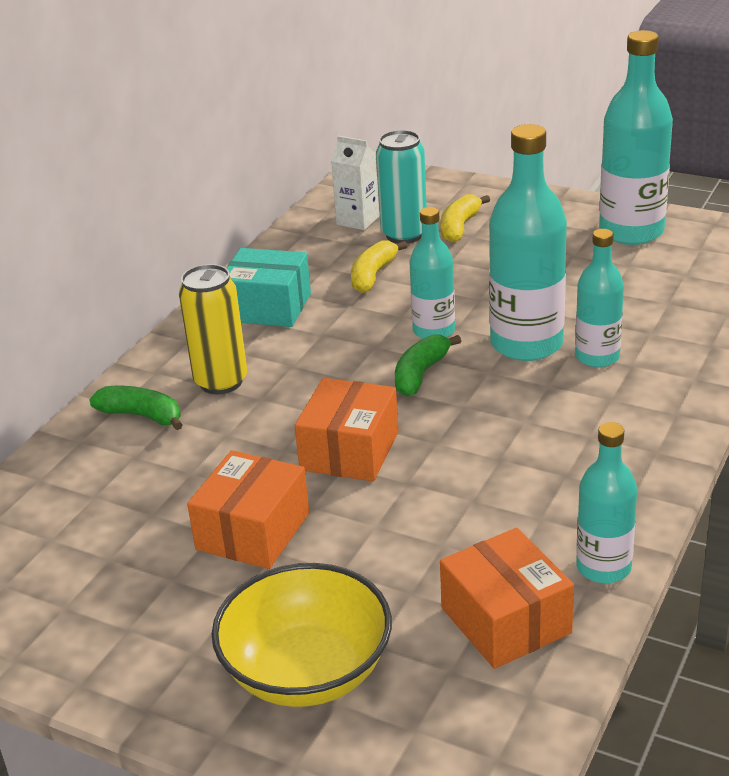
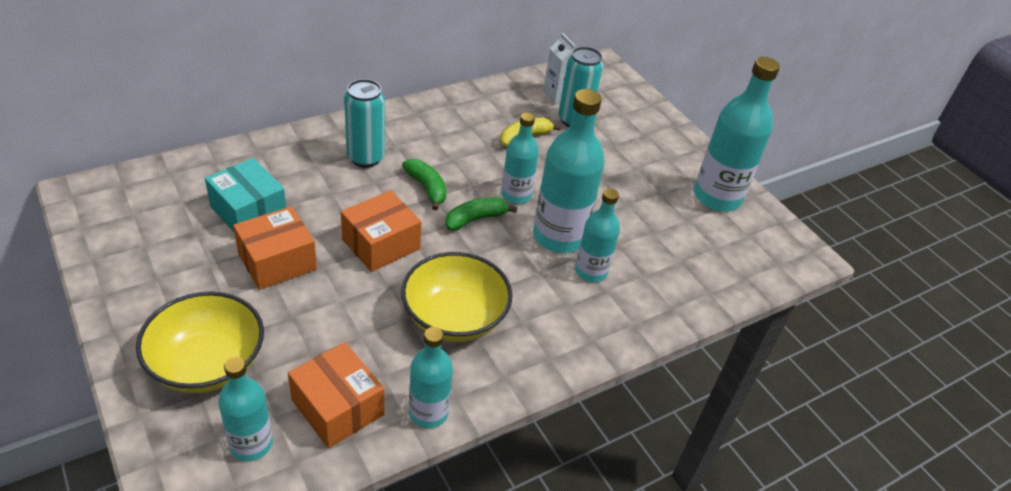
camera: 25 degrees right, 10 degrees up
green banana [89,386,183,430] -> green banana moved to [402,159,447,211]
yellow can [179,264,247,394] -> turquoise can [344,79,385,168]
turquoise box [227,248,311,327] -> turquoise box moved to [205,158,286,232]
orange box [440,528,574,669] -> orange box turned 45 degrees counterclockwise [288,342,384,448]
yellow banana [441,194,490,243] -> none
none -> turquoise bottle [218,357,273,461]
none -> yellow bowl [401,252,512,342]

